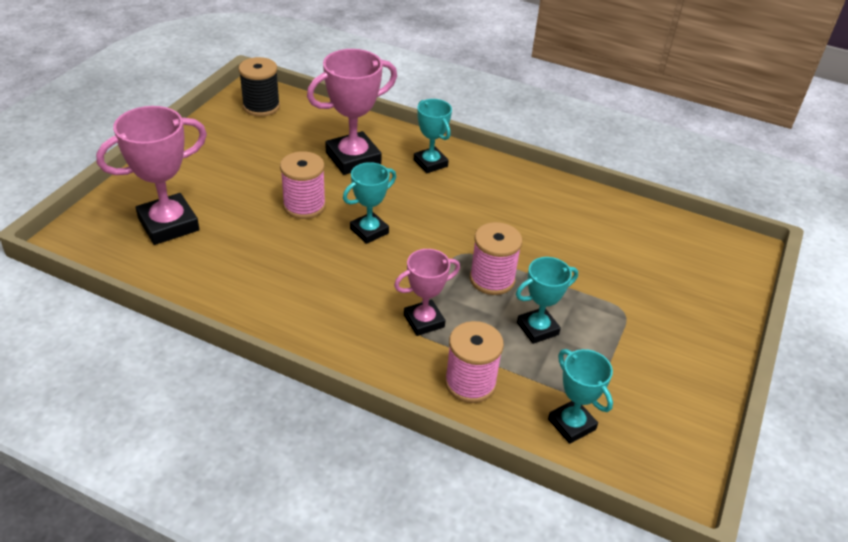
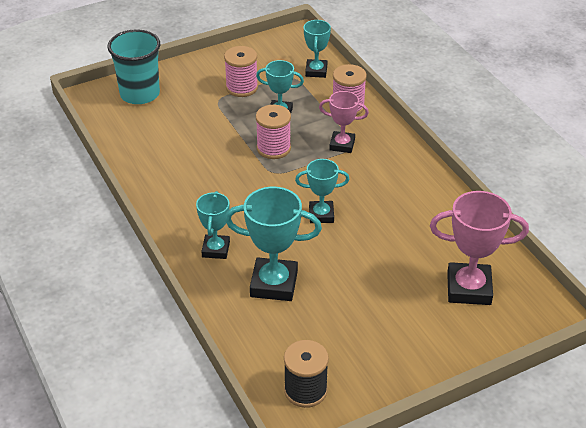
camera: 140 degrees left, 0 degrees up
pink spool [280,151,326,219] -> pink spool moved to [224,46,258,97]
pink trophy [307,49,397,175] -> turquoise trophy [225,187,322,301]
none -> turquoise cup [108,29,160,104]

